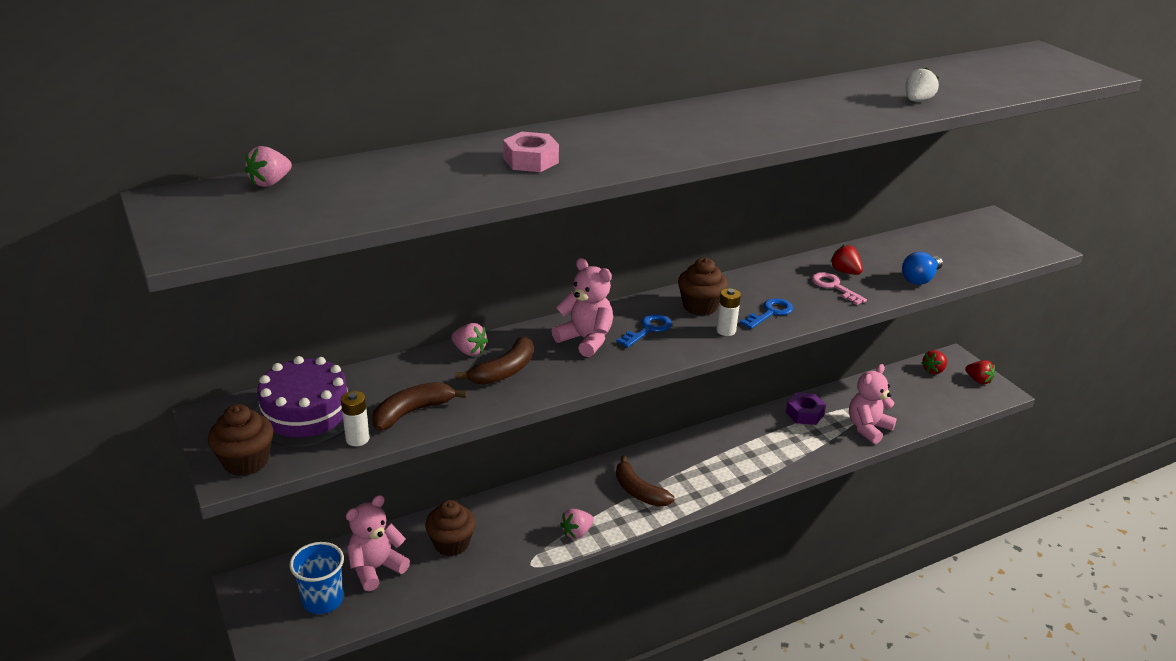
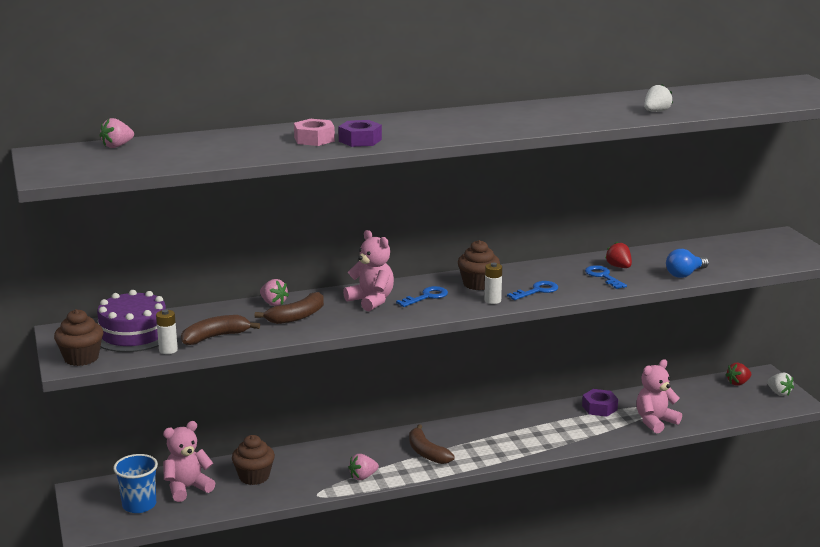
camera: 10 degrees right, 10 degrees down
pink key [812,272,867,305] -> blue key [585,265,627,289]
red strawberry [965,360,995,385] -> white strawberry [767,373,794,396]
none -> purple nut [338,120,382,147]

